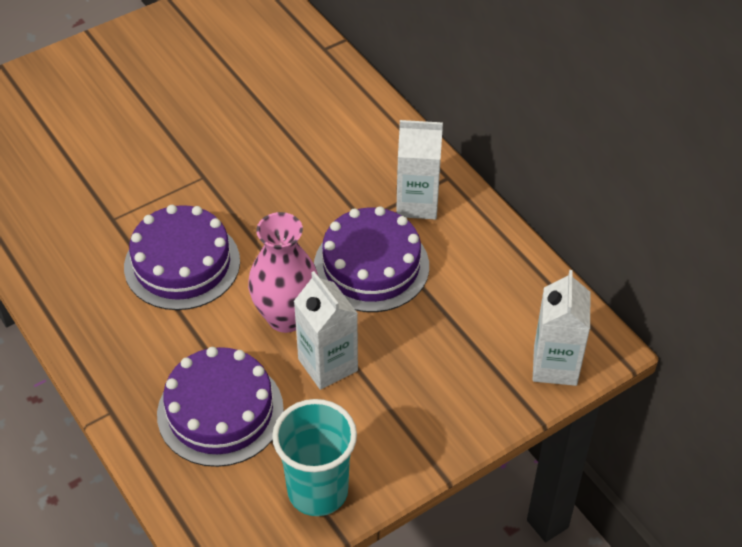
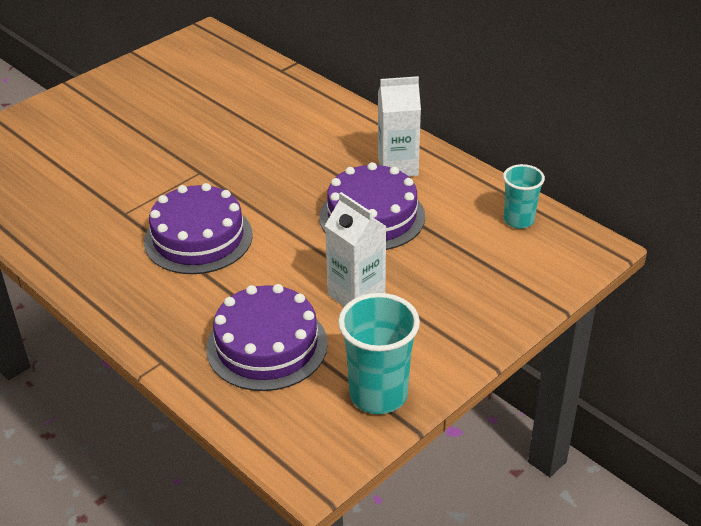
camera: 10 degrees left, 10 degrees down
pink vase [248,212,318,333] -> none
white carton [533,270,591,386] -> none
none -> turquoise cup [503,164,545,229]

